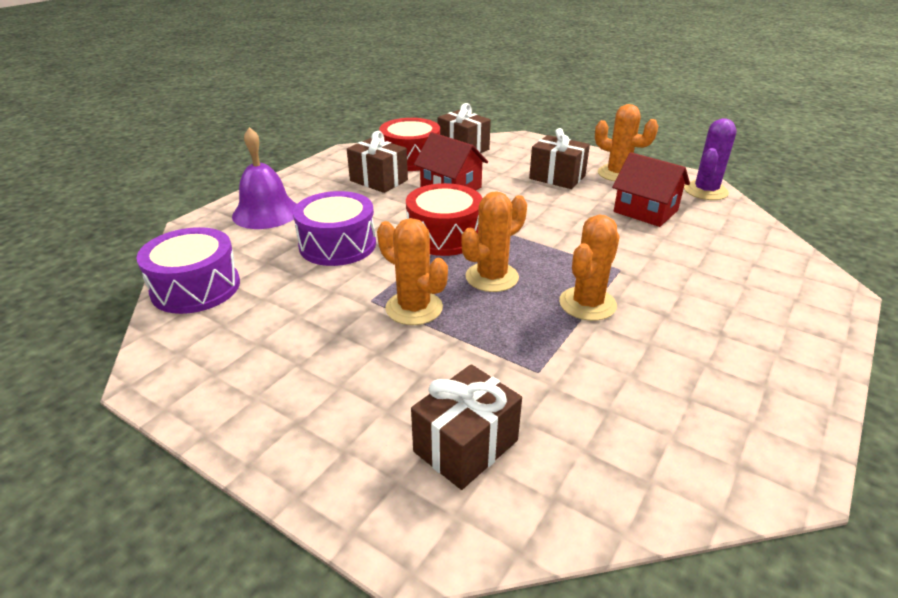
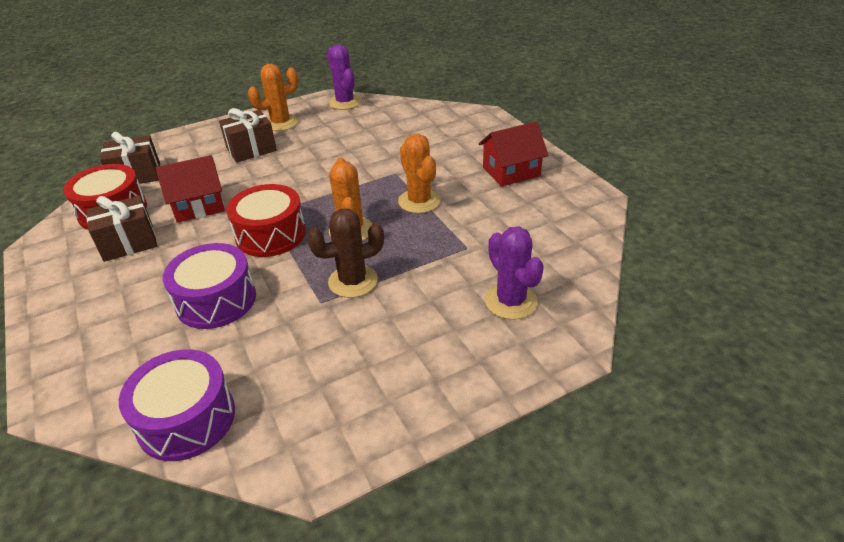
camera: 60 degrees left, 5 degrees up
purple bell [232,127,297,229] -> none
orange cactus [377,218,448,325] -> brown cactus [307,209,384,298]
brown gift [411,364,522,490] -> purple cactus [485,226,544,320]
red house [612,152,690,227] -> red house moved to [479,121,548,187]

